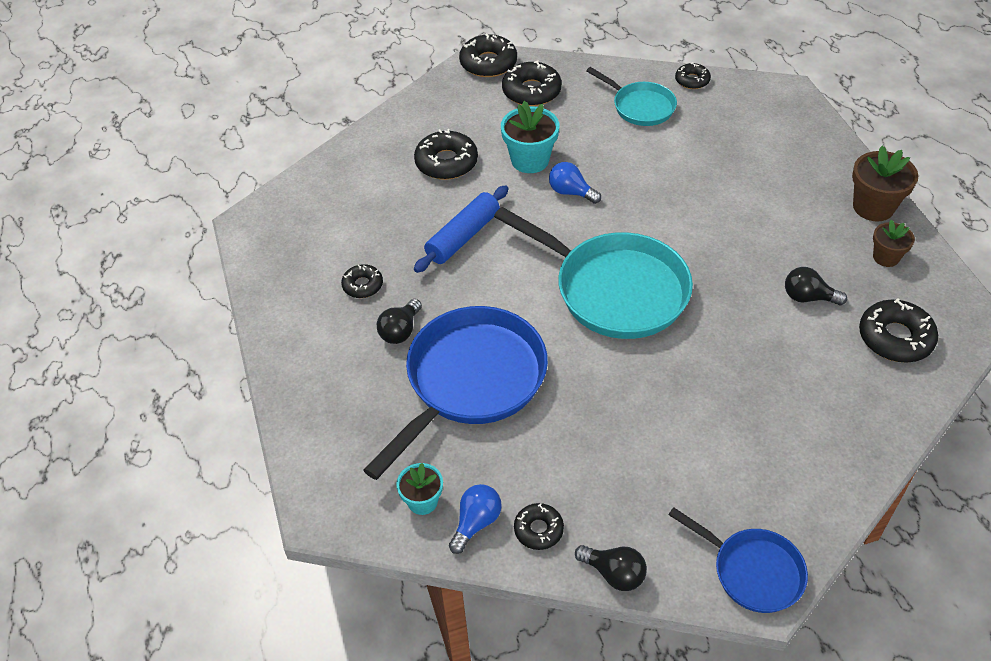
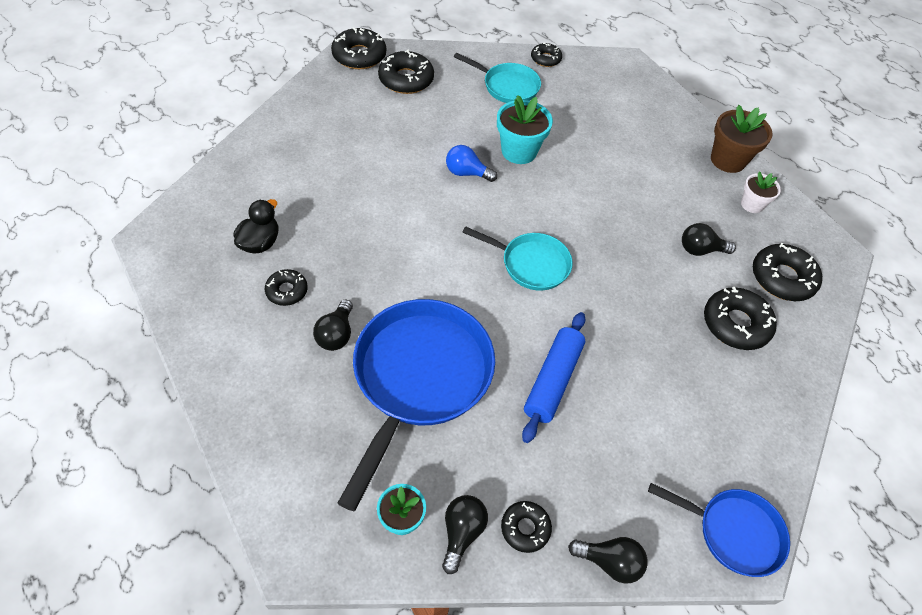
camera: 20 degrees left, 5 degrees up
black donut [414,129,478,180] -> black donut moved to [704,286,777,350]
blue rolling pin [414,185,509,273] -> blue rolling pin moved to [522,312,585,443]
blue light bulb [449,484,502,554] -> black light bulb [442,495,488,574]
turquoise pan [494,207,693,339] -> turquoise pan [462,226,573,290], size x0.55
turquoise flower pot [501,101,559,173] -> turquoise flower pot moved to [497,95,553,164]
brown flower pot [873,219,915,267] -> white flower pot [741,171,781,213]
none -> black duck [233,199,278,254]

